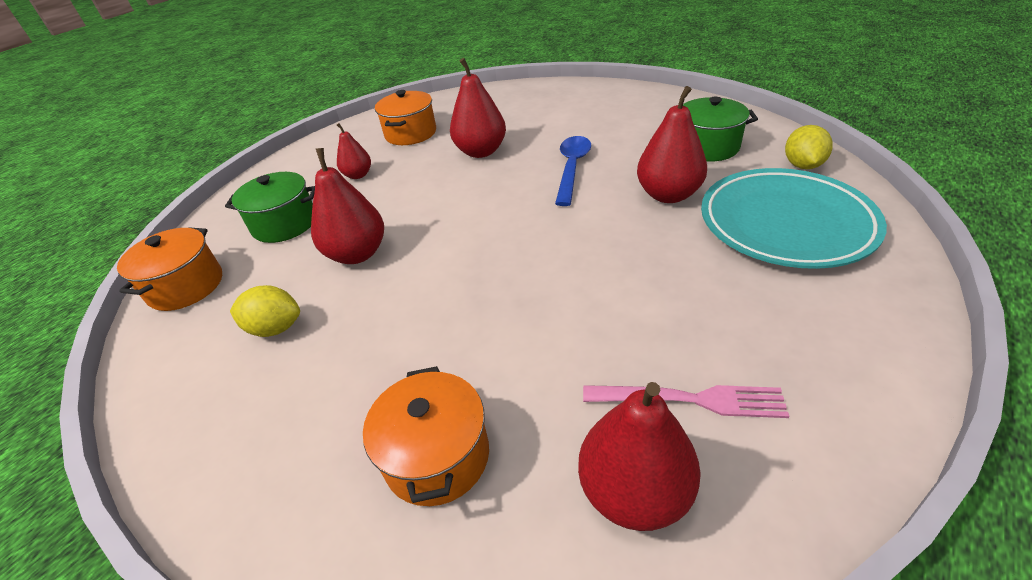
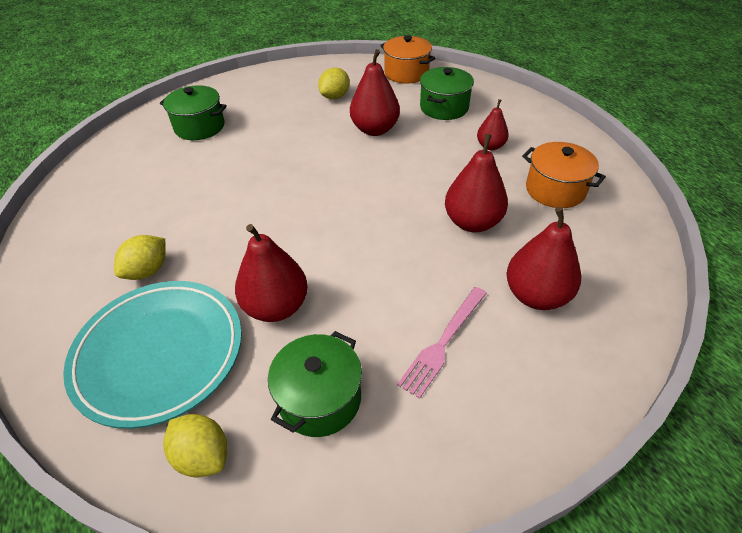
camera: 115 degrees right, 5 degrees up
orange pot [363,366,489,506] -> green pot [160,85,227,140]
blue spoon [555,136,591,206] -> none
red pear [578,382,701,531] -> red pear moved to [507,207,581,310]
pink fork [583,385,789,418] -> pink fork moved to [397,287,487,399]
none -> yellow lemon [114,235,166,280]

